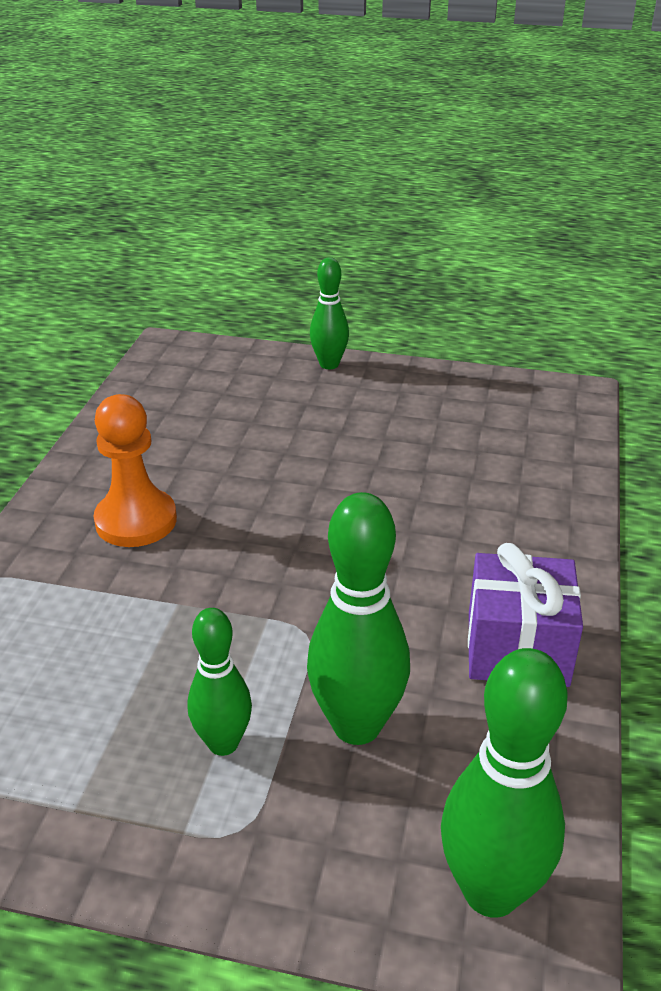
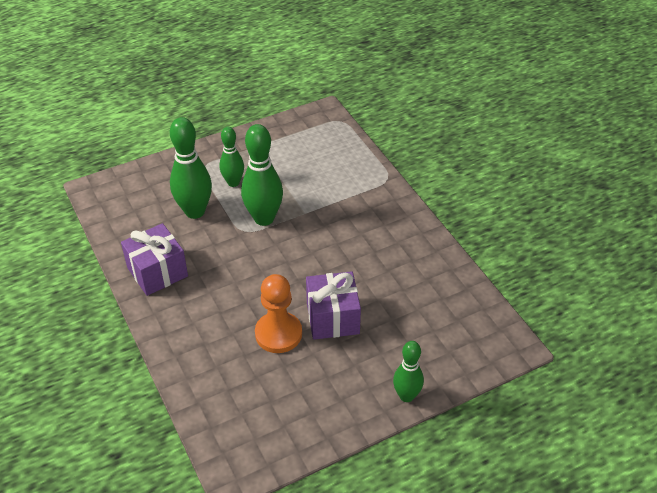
camera: 140 degrees right, 10 degrees up
orange pawn [94,394,177,547] -> orange pawn moved to [255,274,302,353]
green bowling pin [441,648,568,918] -> green bowling pin moved to [241,124,283,226]
none -> purple gift [306,271,361,340]

